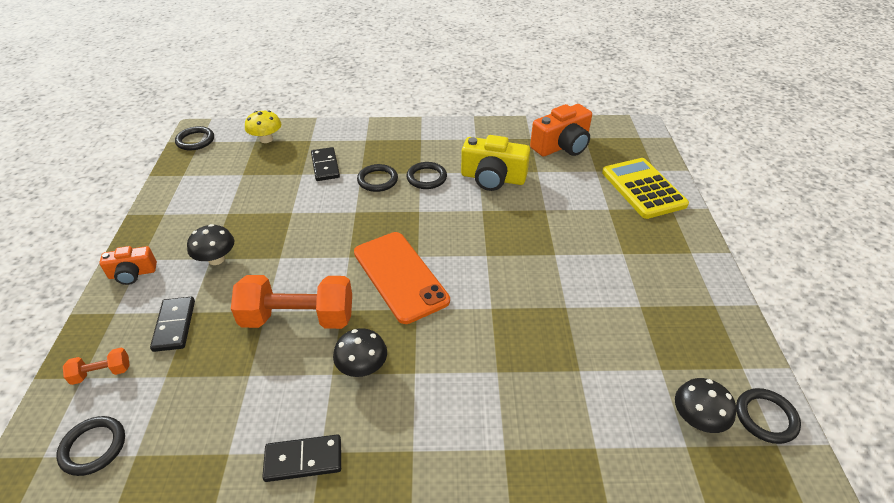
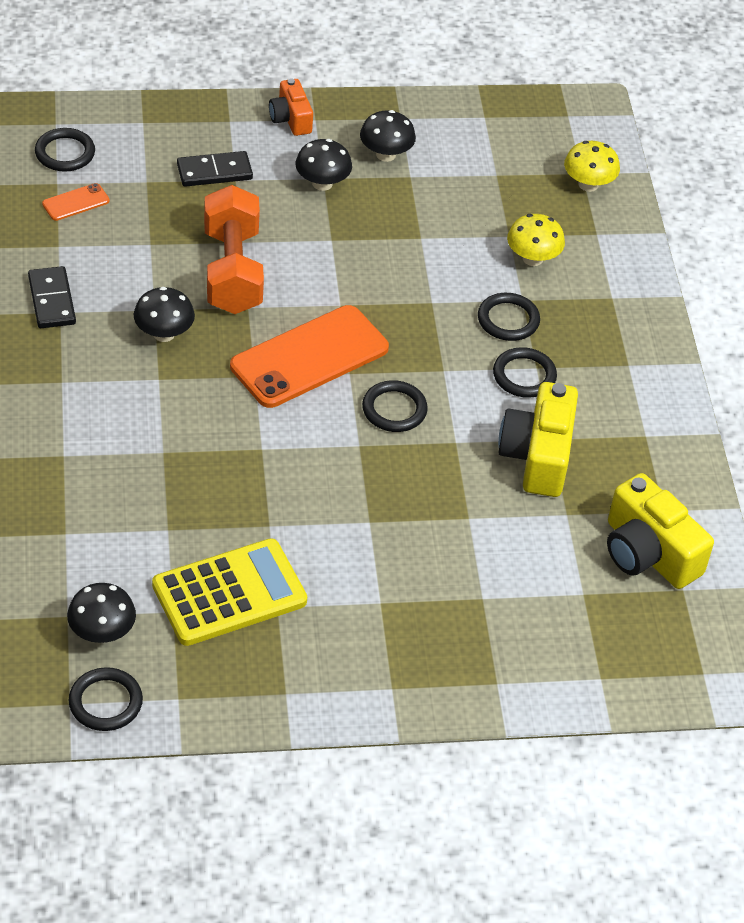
camera: 80 degrees right, 5 degrees up
orange dumbbell [63,348,130,385] -> none
black ring [175,126,214,150] -> black ring moved to [362,380,428,432]
black domino [311,147,340,181] -> yellow mushroom [507,214,565,266]
orange camera [530,104,592,156] -> yellow camera [607,473,714,589]
yellow calculator [602,158,689,219] -> yellow calculator moved to [152,538,307,646]
none -> orange phone [42,183,110,221]
none -> black mushroom [360,110,416,162]

